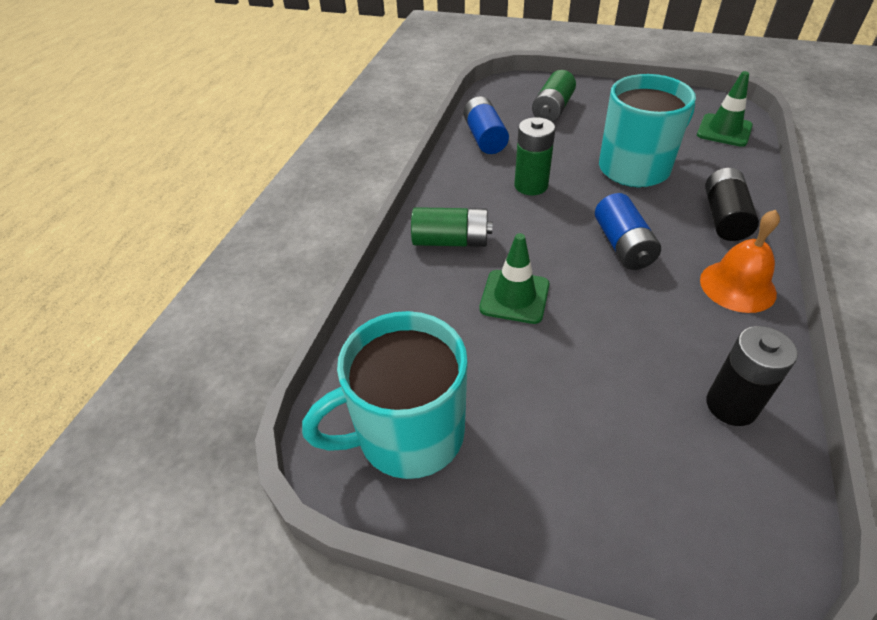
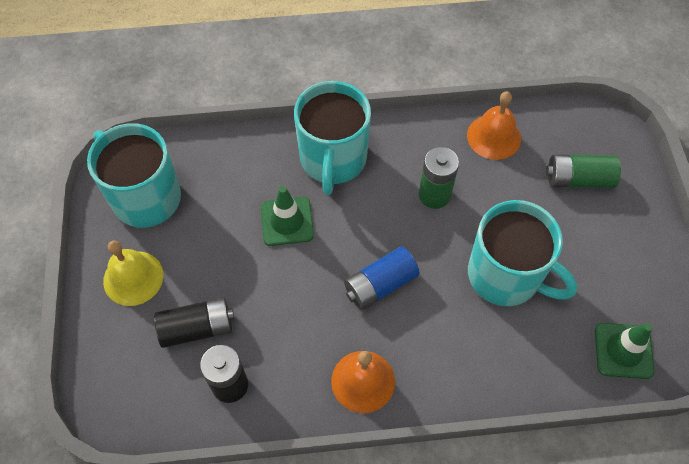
camera: 65 degrees right, 15 degrees up
green battery [411,207,492,247] -> turquoise mug [294,81,371,195]
blue battery [464,96,509,154] -> orange bell [467,91,521,160]
black battery [705,168,759,241] -> black battery moved to [154,298,234,348]
none -> yellow bell [103,240,163,306]

